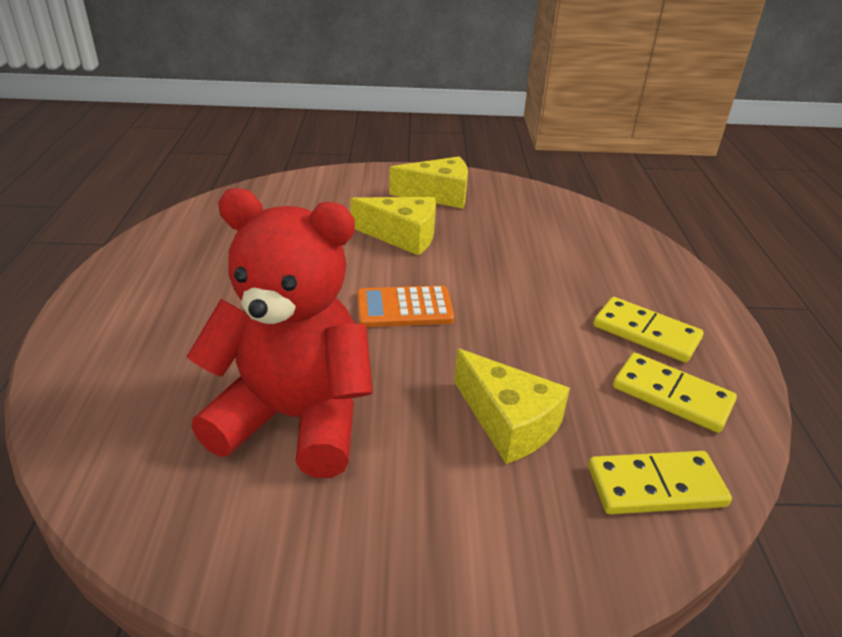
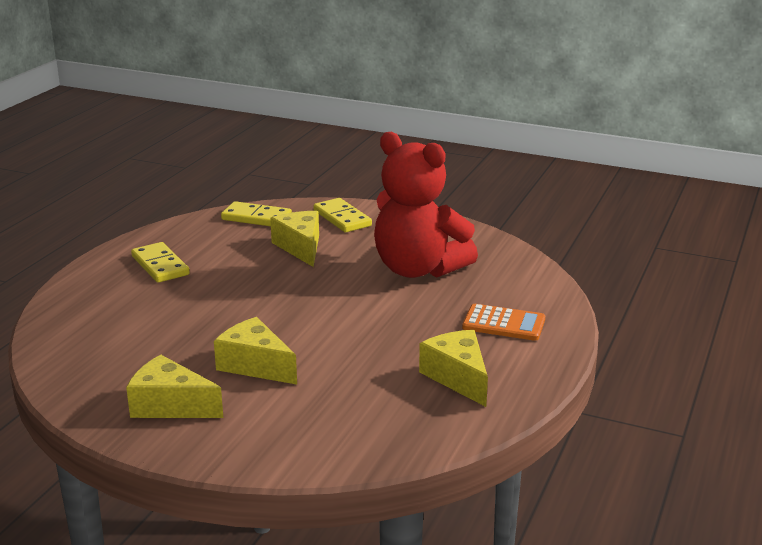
camera: 155 degrees left, 10 degrees down
orange calculator [357,286,454,327] -> orange calculator moved to [462,304,545,341]
yellow domino [613,353,737,433] -> yellow domino moved to [313,198,372,232]
none -> yellow cheese [419,330,488,407]

